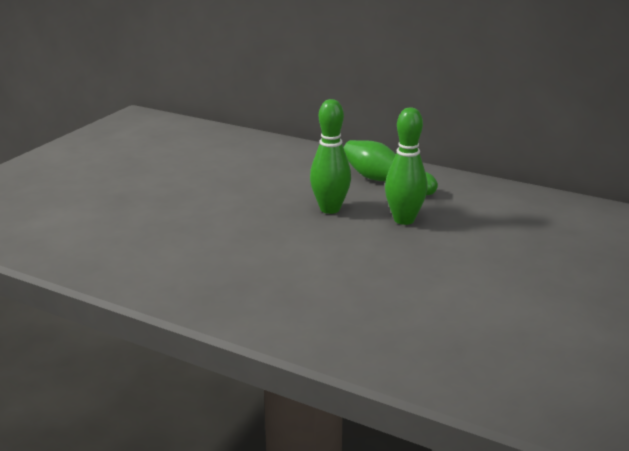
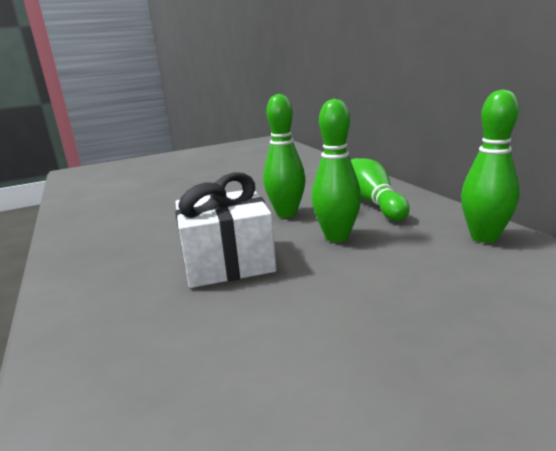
camera: 40 degrees right, 5 degrees down
none -> white gift [175,172,276,288]
none -> green bowling pin [461,89,520,243]

